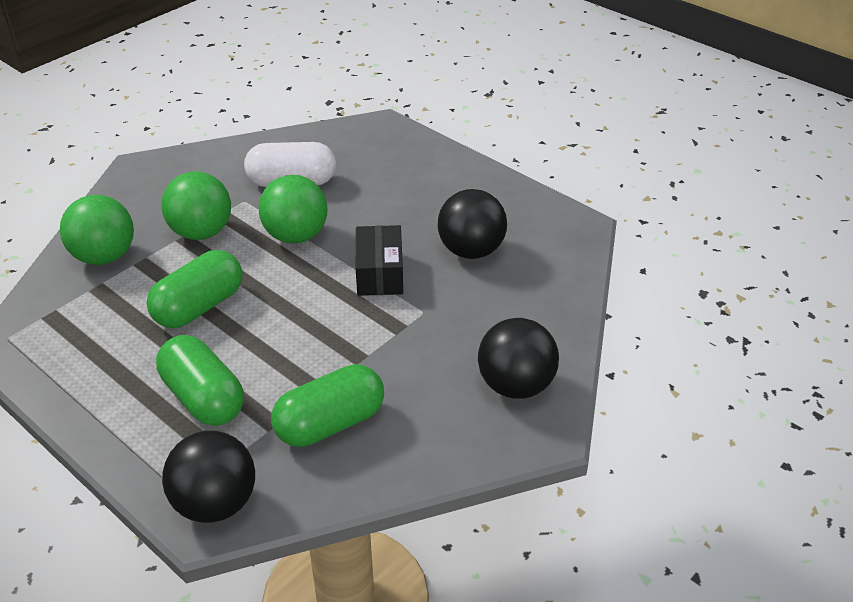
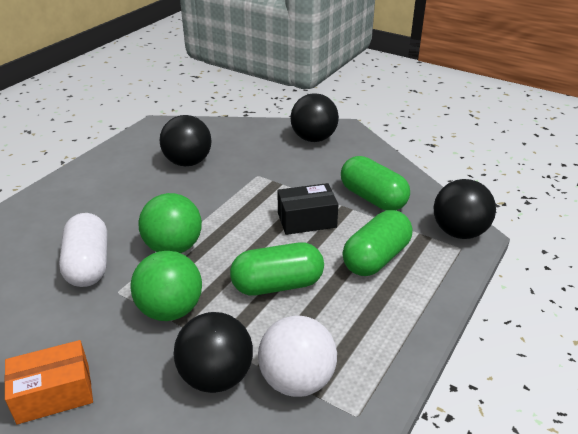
camera: 100 degrees left, 5 degrees down
green ball [60,195,134,265] -> black ball [173,312,253,393]
green capsule [147,250,243,328] -> green capsule turned 45 degrees counterclockwise [230,242,324,295]
black box [356,225,403,296] -> black box moved to [277,183,339,235]
none -> orange box [4,340,93,424]
none -> white ball [258,315,337,397]

